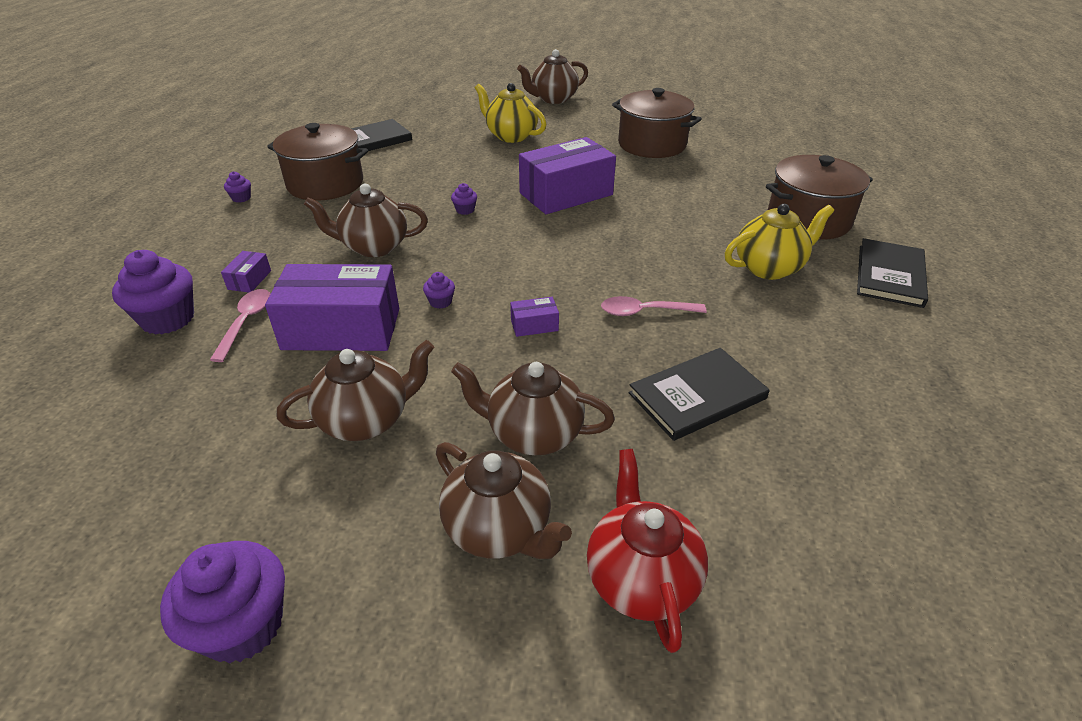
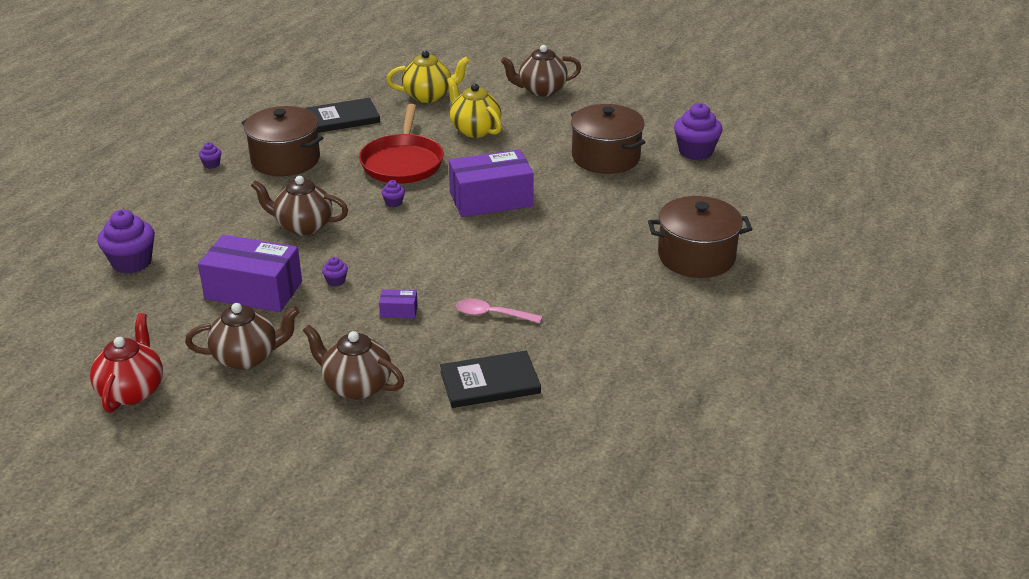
camera: 15 degrees right, 5 degrees down
purple cupcake [160,541,285,663] -> purple cupcake moved to [674,103,723,160]
pink spoon [210,289,270,362] -> none
purple box [221,251,271,293] -> none
brown teapot [436,442,572,559] -> none
red teapot [587,449,708,653] -> red teapot moved to [90,313,163,413]
yellow teapot [725,204,834,280] -> yellow teapot moved to [387,51,470,103]
black book [857,238,928,308] -> none
none -> red pan [359,104,444,184]

